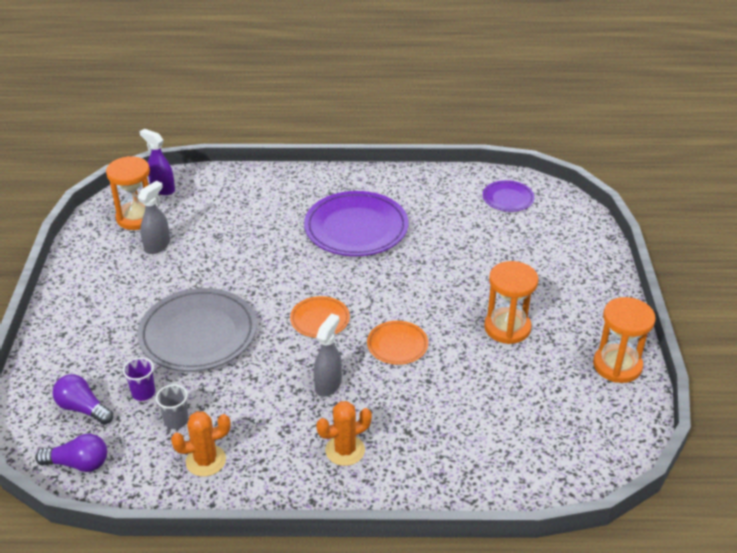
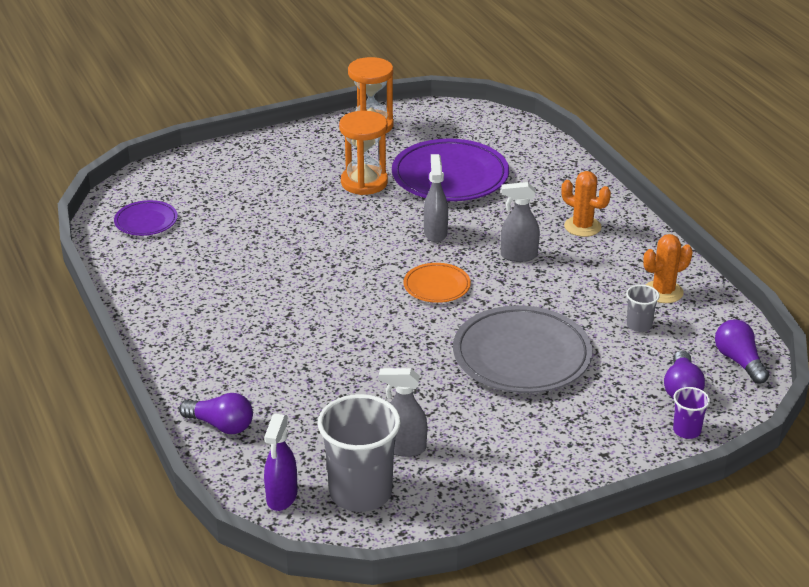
camera: 115 degrees left, 5 degrees down
orange hourglass [106,156,150,230] -> grey cup [318,394,401,512]
purple cup [123,357,155,401] -> purple cup moved to [673,387,710,439]
orange cactus [171,411,231,477] -> orange cactus turned 75 degrees counterclockwise [643,234,693,303]
purple plate [304,191,408,256] -> purple plate moved to [392,138,509,201]
orange plate [367,321,428,365] -> grey spray bottle [424,154,448,242]
none -> purple light bulb [179,393,253,434]

